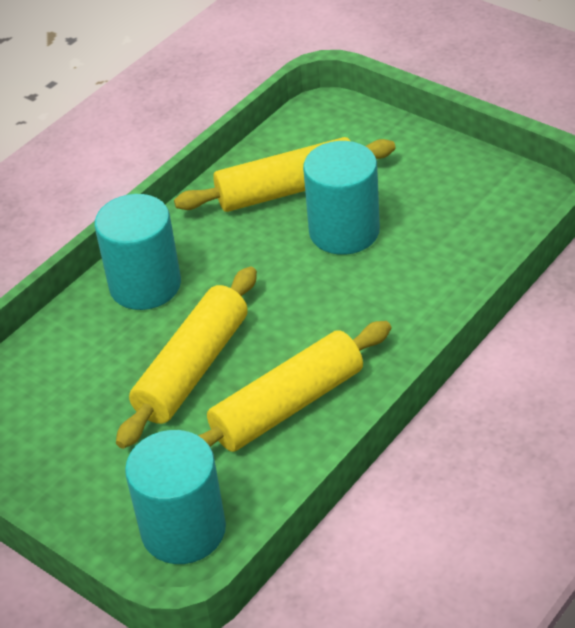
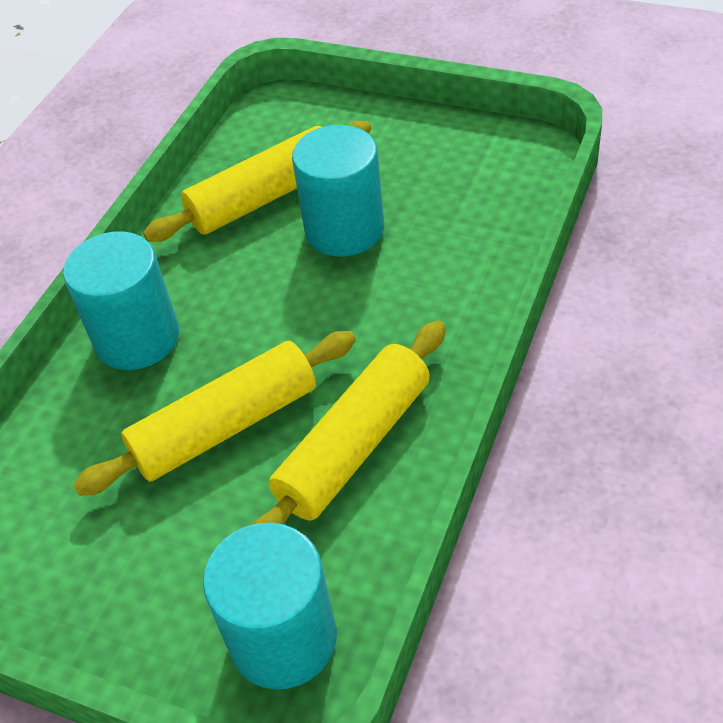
camera: 15 degrees left, 5 degrees up
yellow rolling pin [116,266,257,449] -> yellow rolling pin turned 45 degrees clockwise [73,331,356,496]

